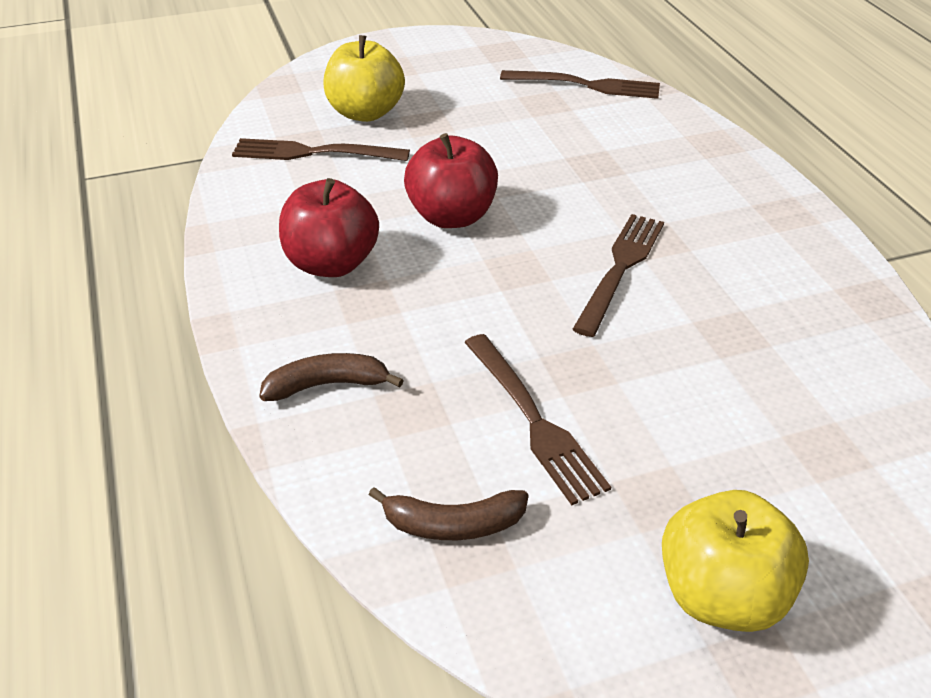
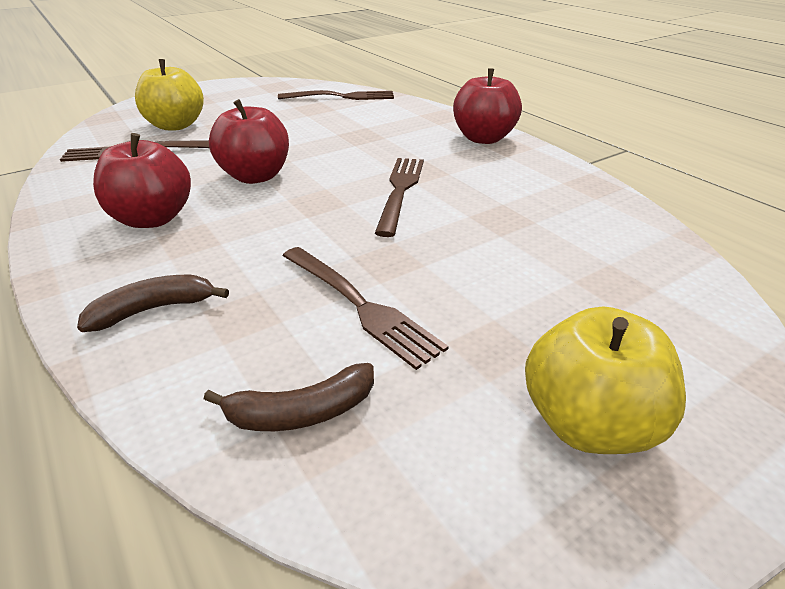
camera: 15 degrees left, 5 degrees down
none -> red apple [453,68,522,144]

